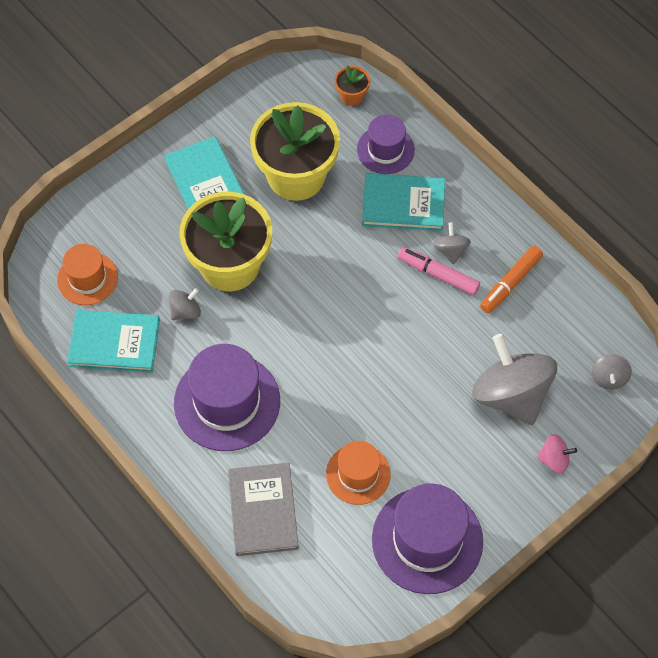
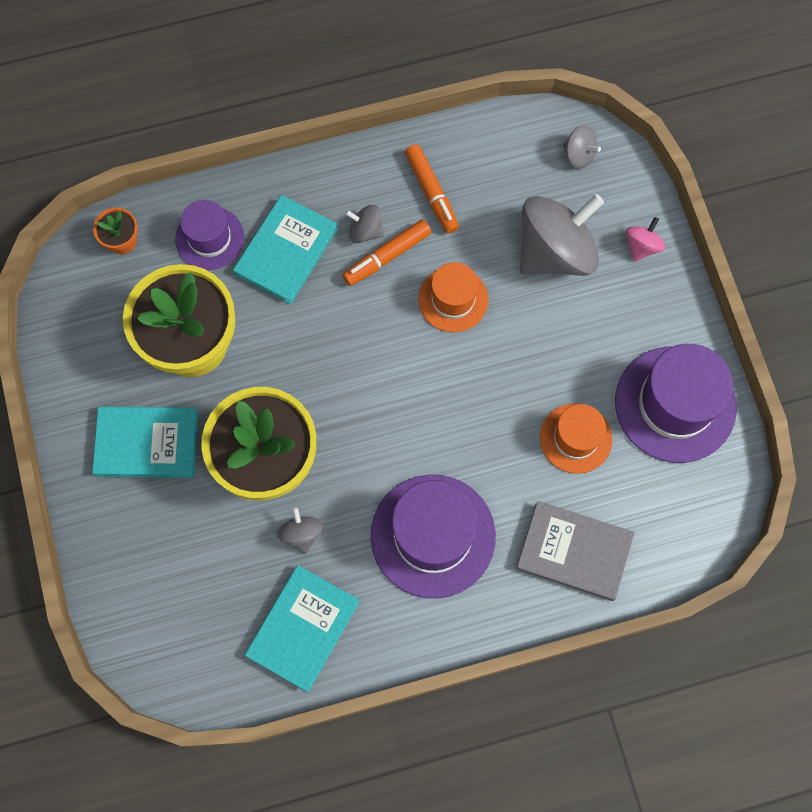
camera: 65 degrees left, 10 degrees up
orange hat [57,244,118,305] -> orange hat moved to [418,262,488,332]
pink marker [398,247,480,295] -> orange marker [343,219,431,286]
grey spinning top [472,334,557,425] -> grey spinning top turned 150 degrees clockwise [520,194,604,276]

